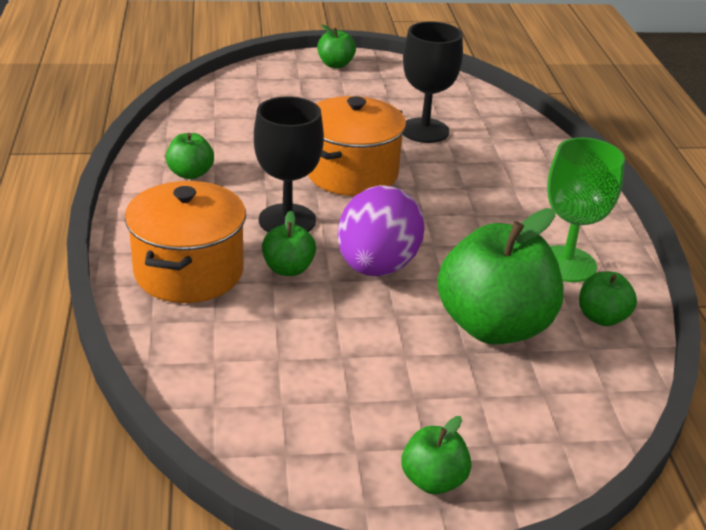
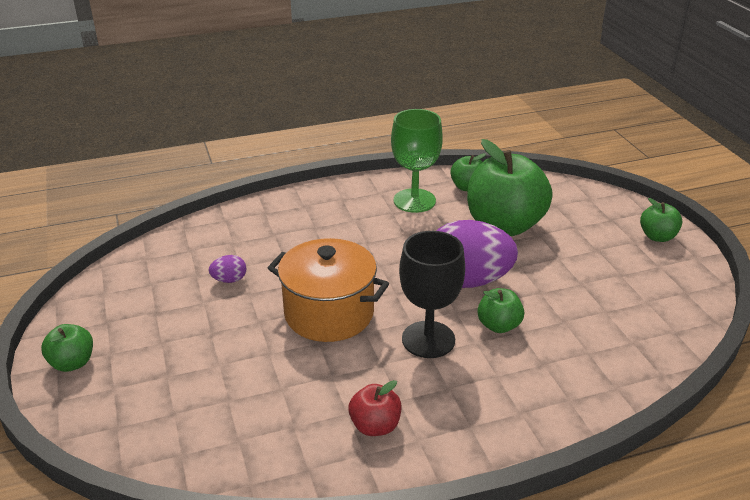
camera: 100 degrees left, 0 degrees up
orange pot [125,181,246,303] -> none
green apple [166,133,214,179] -> red apple [348,380,401,436]
black goblet [403,21,463,143] -> purple egg [209,255,246,283]

